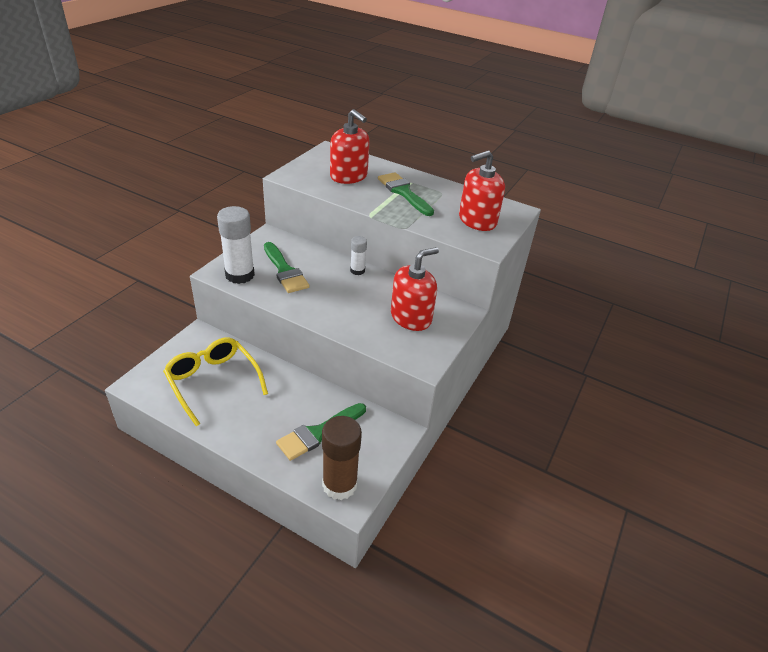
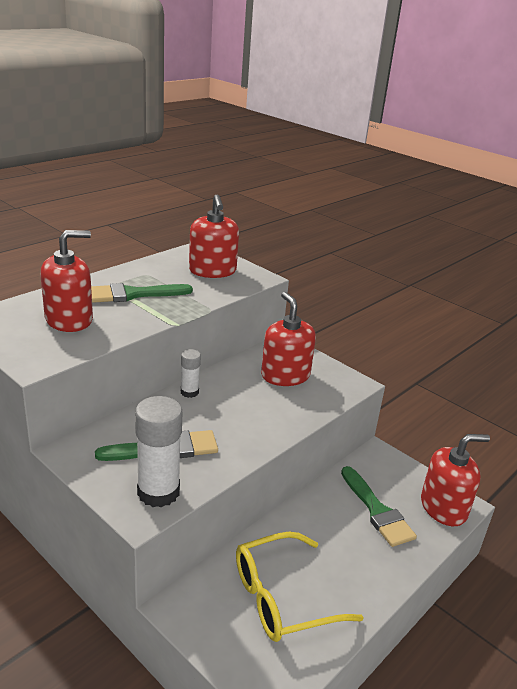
camera: 75 degrees left, 10 degrees down
brown glue stick [322,416,362,500] -> red soap dispenser [421,434,490,526]

